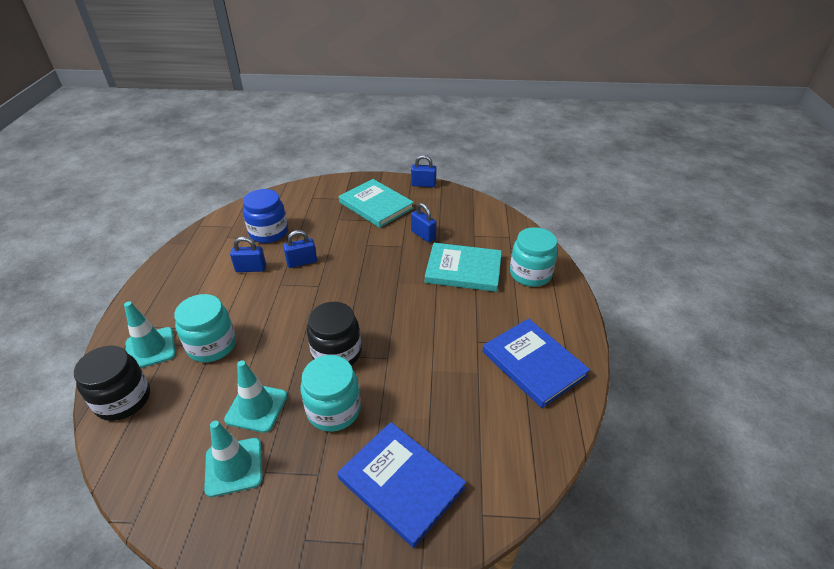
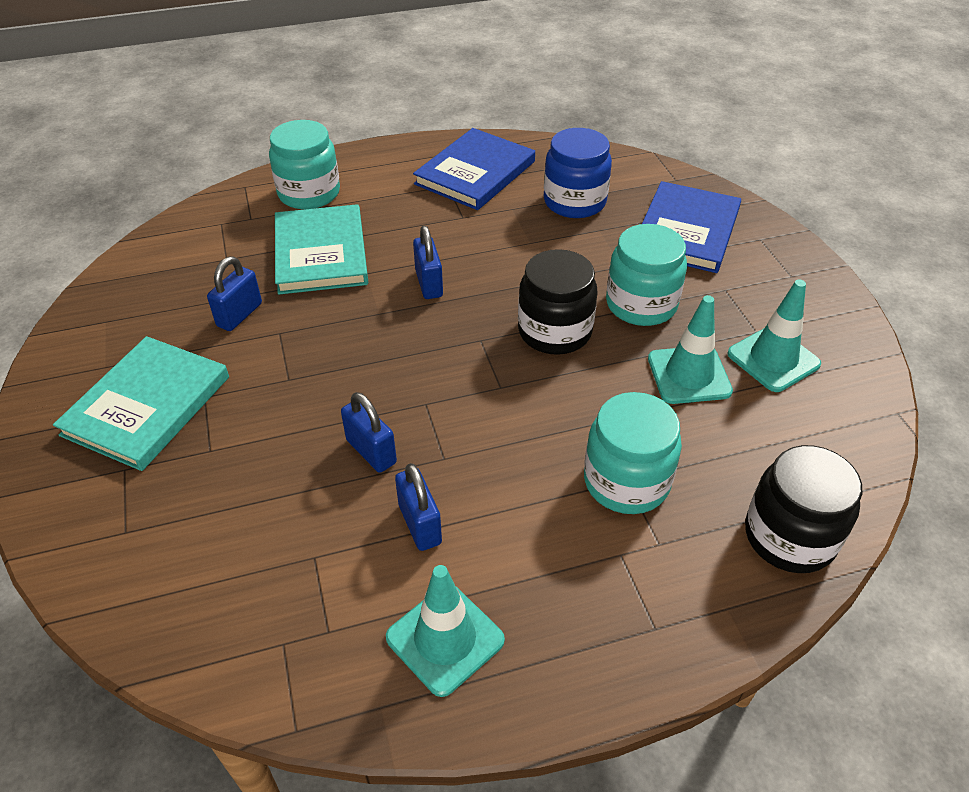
camera: 110 degrees left, 5 degrees up
turquoise traffic cone [124,301,176,368] -> turquoise traffic cone moved to [386,565,505,697]
blue jar [243,189,288,243] -> blue jar moved to [544,128,612,218]
blue padlock [411,155,437,187] -> blue padlock moved to [413,226,443,299]

